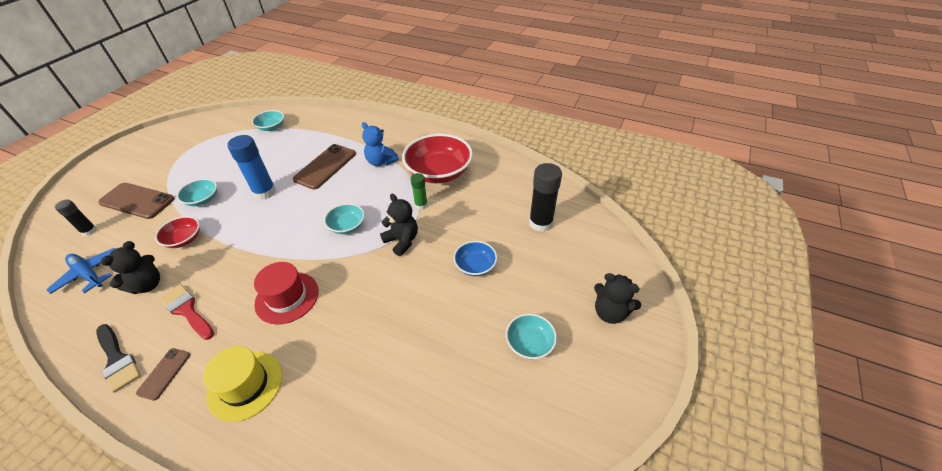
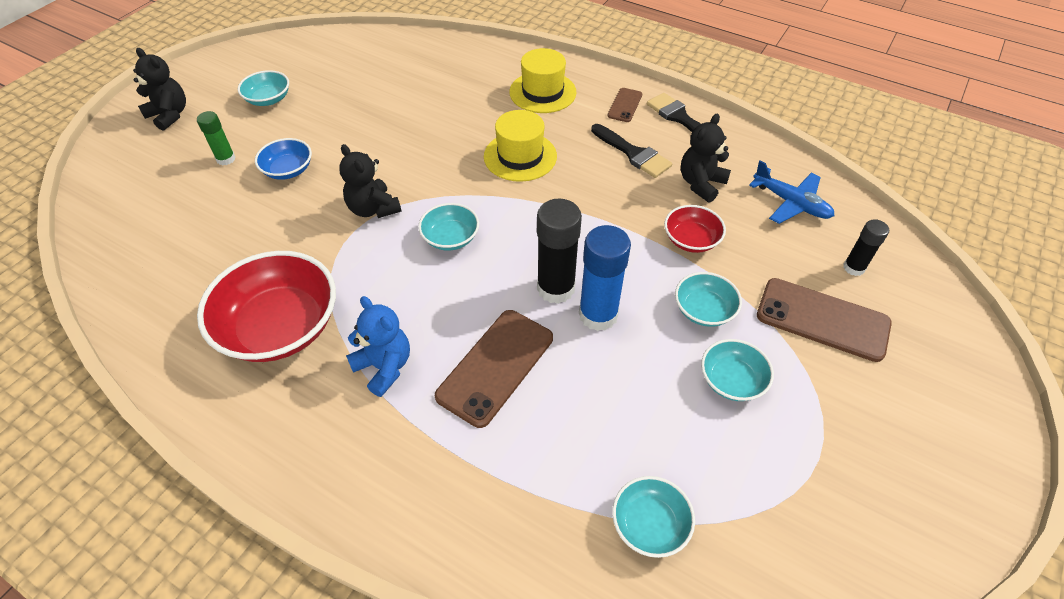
camera: 175 degrees left, 5 degrees up
red brush [160,284,214,340] -> black brush [591,124,672,178]
red hat [254,262,319,325] -> yellow hat [484,110,557,182]
green glue stick [410,173,428,210] -> green glue stick moved to [197,111,236,165]
black glue stick [529,163,562,232] -> black glue stick moved to [537,199,582,304]
none -> turquoise bowl [701,339,774,401]

